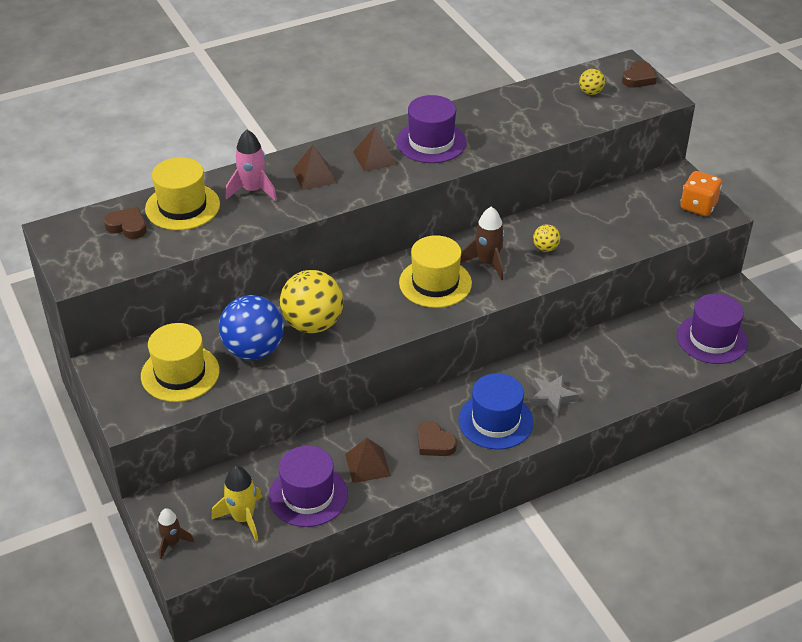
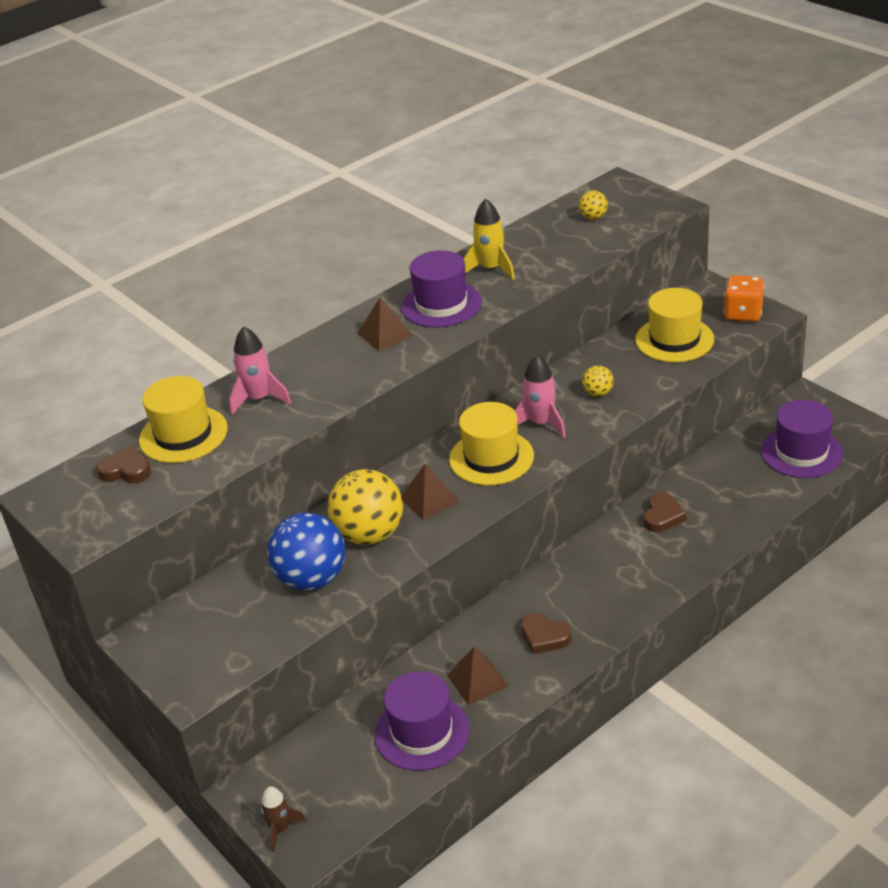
camera: 10 degrees left, 5 degrees down
yellow hat [141,323,220,402] -> yellow hat moved to [635,288,714,362]
yellow rocket [211,466,262,541] -> yellow rocket moved to [463,199,515,280]
brown pyramid [293,145,337,190] -> brown pyramid moved to [401,464,459,520]
blue hat [459,373,534,450] -> none
brown rocket [460,206,505,281] -> pink rocket [514,355,566,438]
grey star [530,375,579,417] -> none
brown heart [622,61,657,88] -> brown heart moved to [644,492,686,532]

